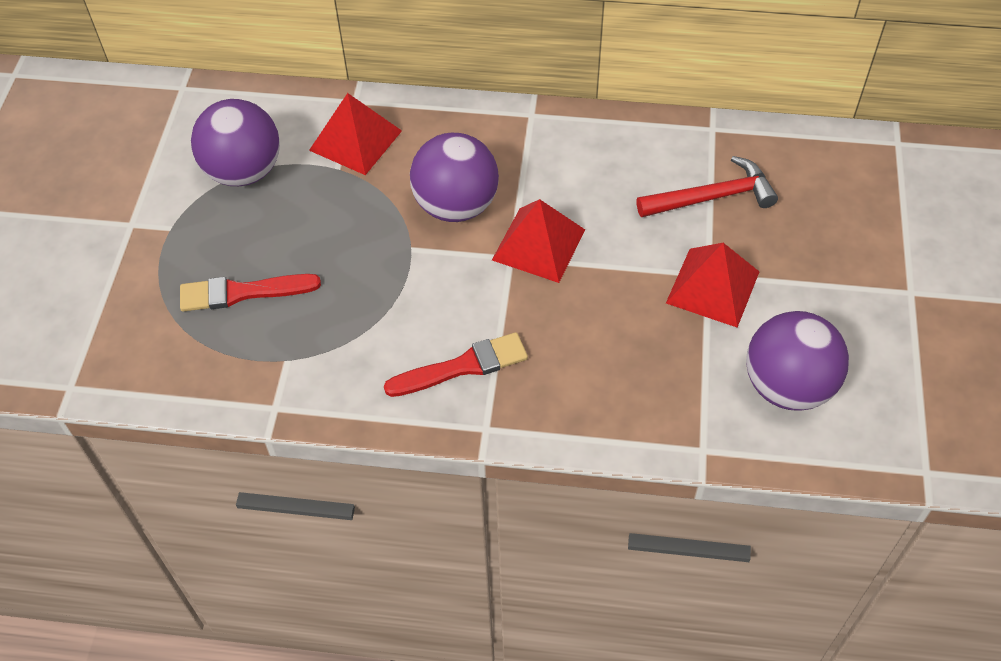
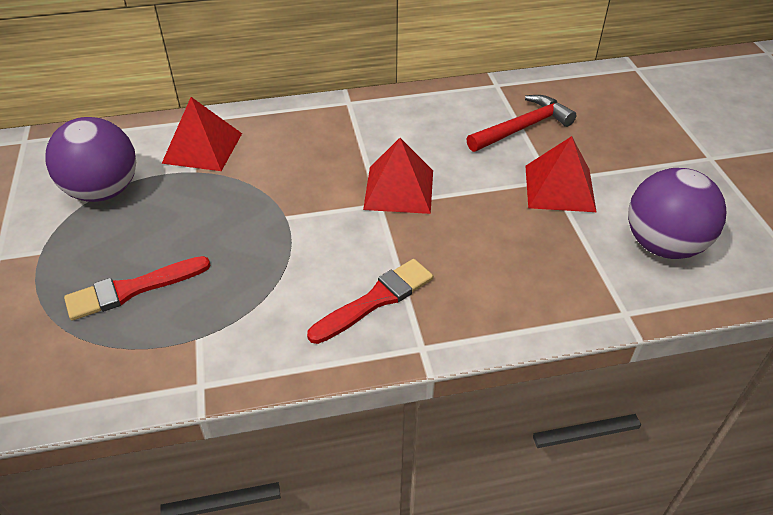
camera: 20 degrees left, 10 degrees down
purple ball [410,133,499,222] -> none

